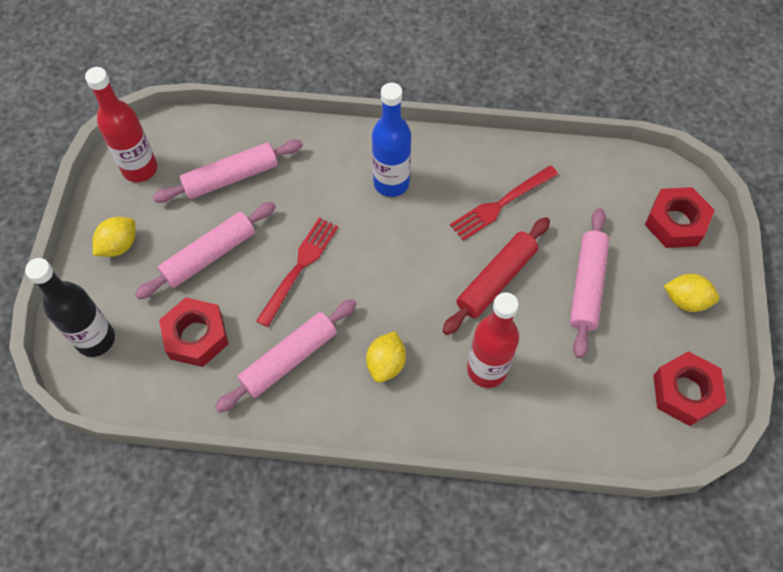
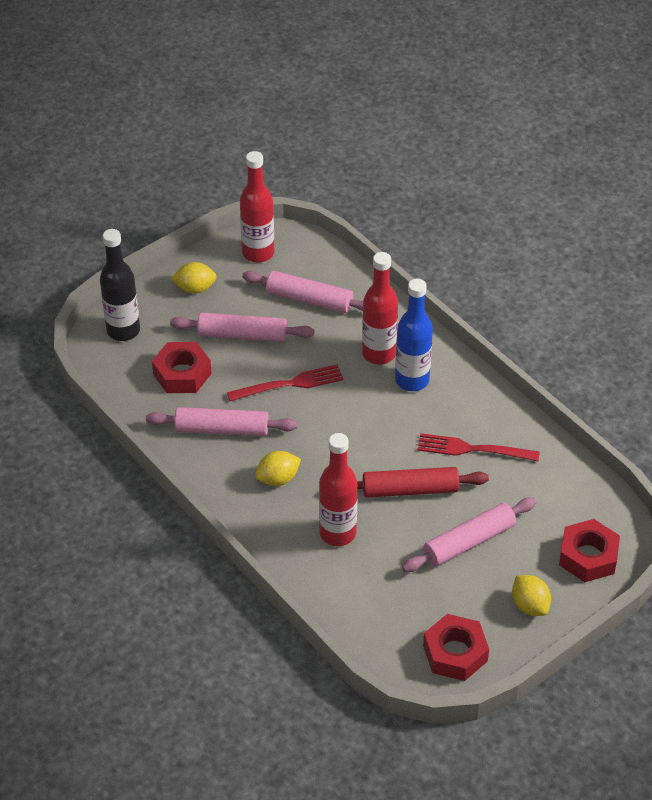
camera: 45 degrees right, 15 degrees down
none -> red bottle [362,252,398,364]

